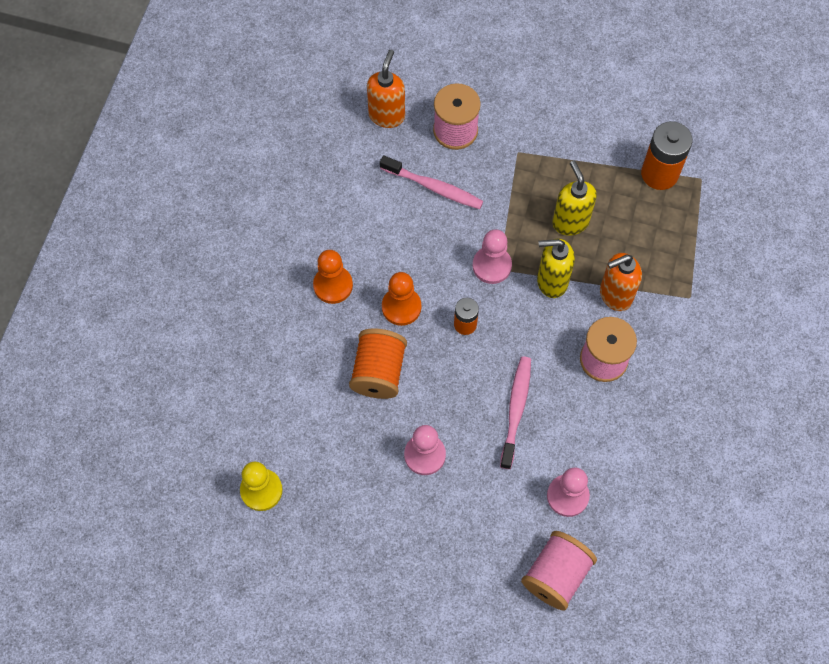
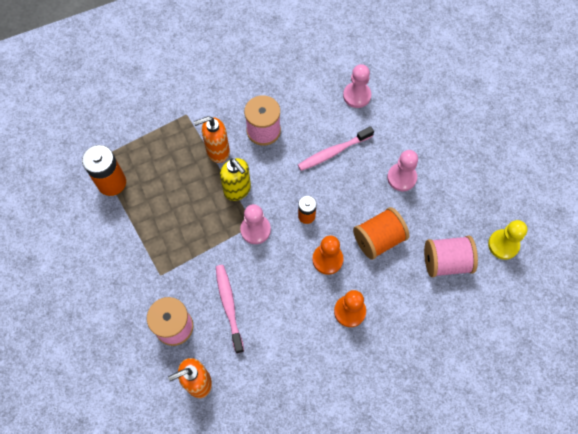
camera: 130 degrees left, 0 degrees up
pink spool [521,531,597,610] -> pink spool moved to [424,236,478,277]
yellow soap dispenser [553,161,597,236] -> none
orange soap dispenser [600,253,642,311] -> orange soap dispenser turned 135 degrees clockwise [194,116,230,163]

